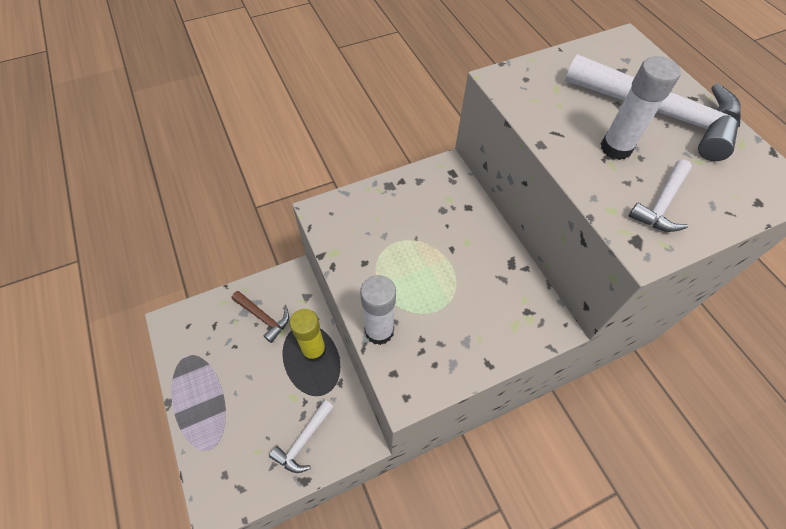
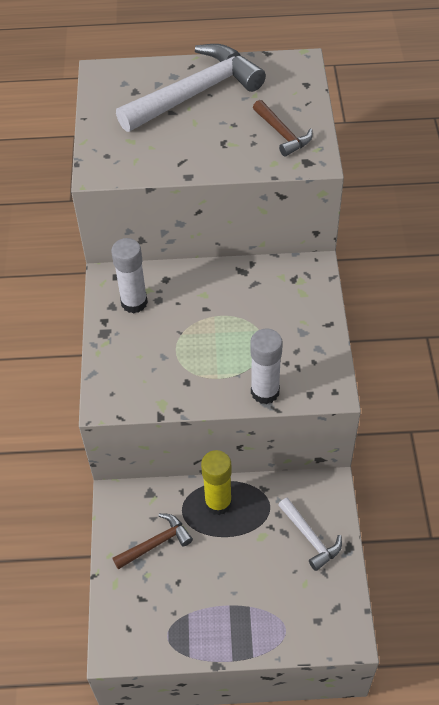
camera: 65 degrees left, 5 degrees down
white glue stick [601,56,681,160] -> white glue stick moved to [111,238,148,313]
white hammer [629,160,692,232] -> brown hammer [253,100,313,157]

